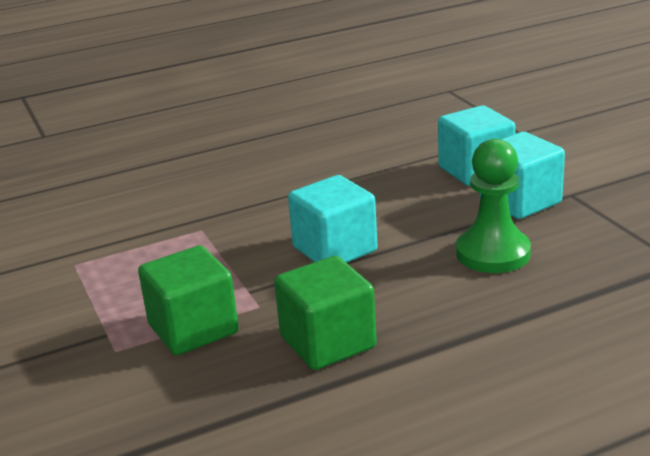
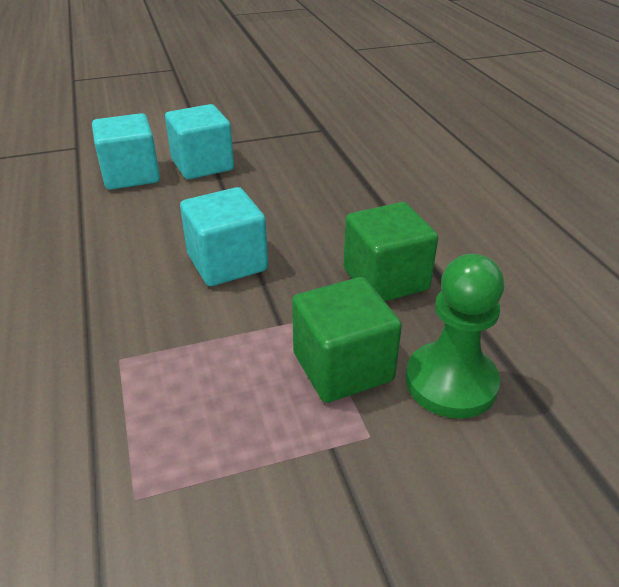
camera: 85 degrees left, 10 degrees up
green pawn [456,139,531,273] -> green pawn moved to [406,254,504,419]

